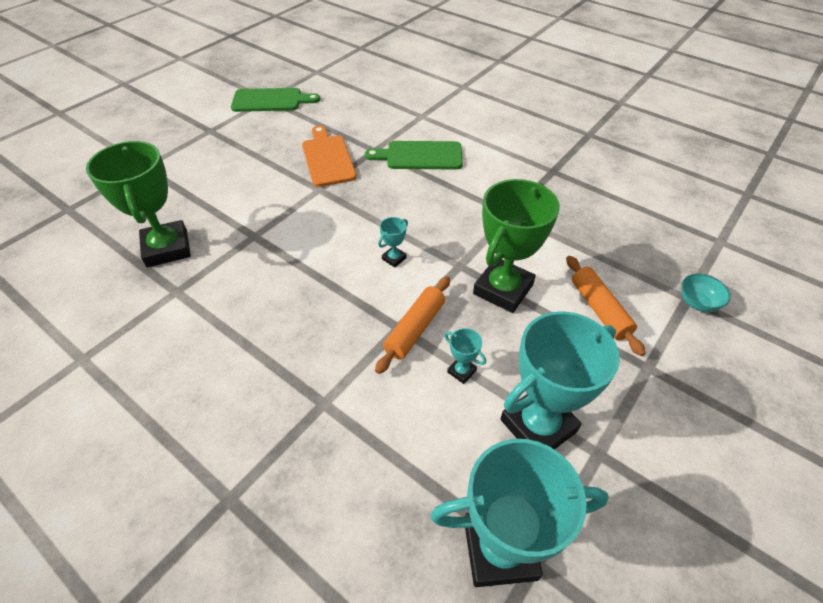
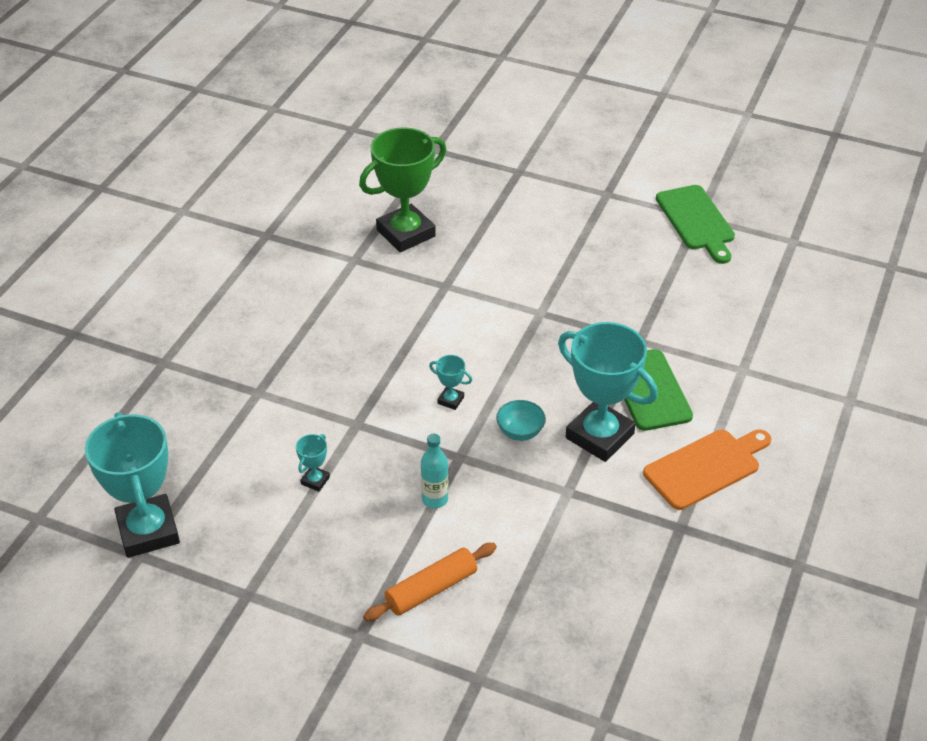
camera: 75 degrees right, 5 degrees down
orange cutting board [302,126,357,187] -> orange cutting board moved to [643,430,771,510]
orange rolling pin [375,276,450,374] -> none
green trophy [473,179,560,313] -> turquoise bottle [421,434,448,508]
turquoise trophy [501,311,620,449] -> turquoise trophy moved to [558,322,658,462]
turquoise bowl [681,274,731,312] -> turquoise bowl moved to [496,400,546,441]

